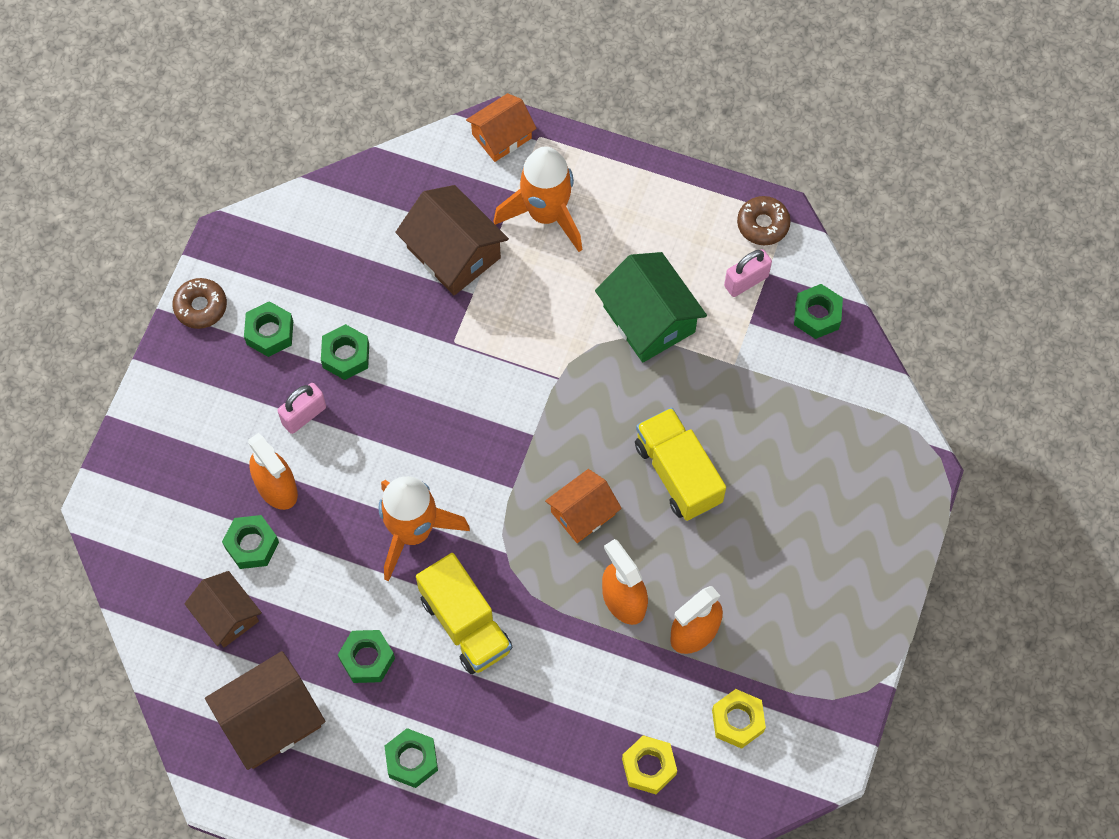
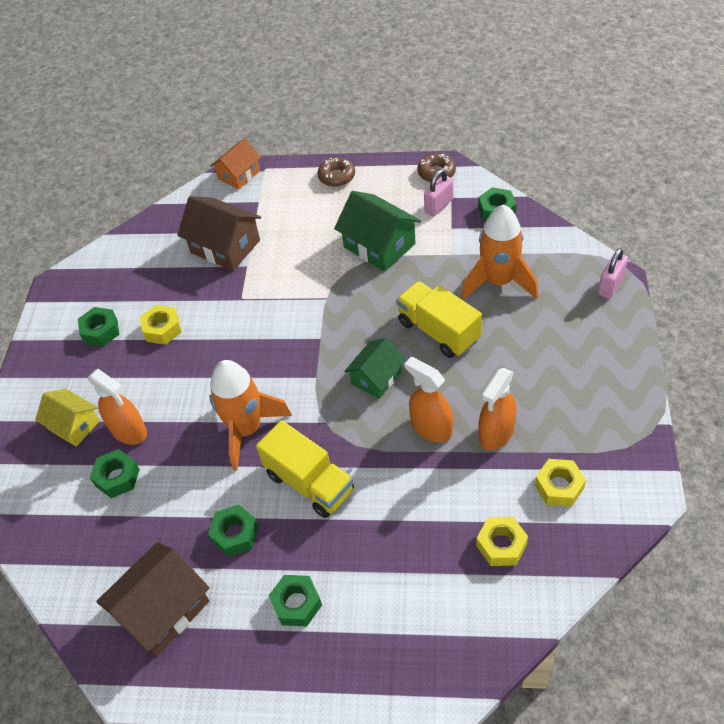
camera: 10 degrees left, 15 degrees down
brown donut [172,278,227,329] -> brown donut moved to [318,157,355,187]
brown house [184,571,262,648] -> none
pink padlock [277,383,326,434] -> pink padlock moved to [598,248,628,299]
green nut [321,324,369,380] -> yellow nut [140,305,182,345]
orange rocket [494,146,582,252] -> orange rocket moved to [461,205,538,300]
orange house [545,469,622,543] -> green house [344,338,406,399]
none -> yellow house [35,389,100,447]

